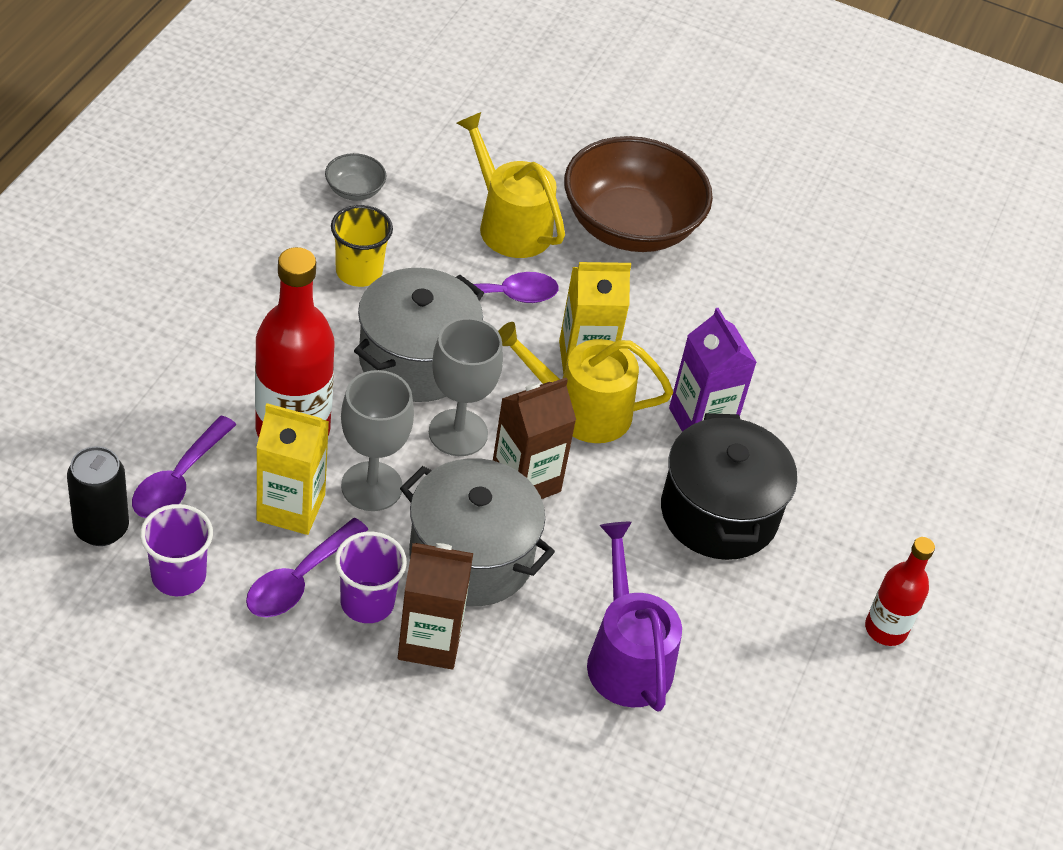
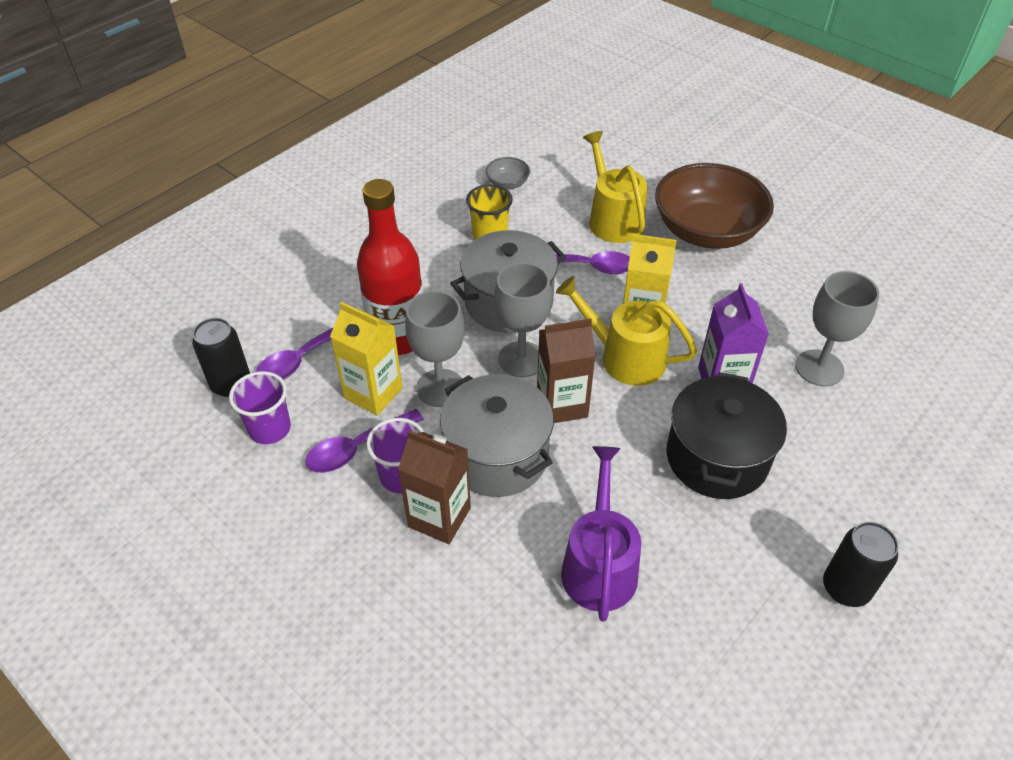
camera: 25 degrees right, 0 degrees up
red bottle [865,537,935,646] -> black can [823,522,899,607]
none -> grey goblet [796,271,879,386]

